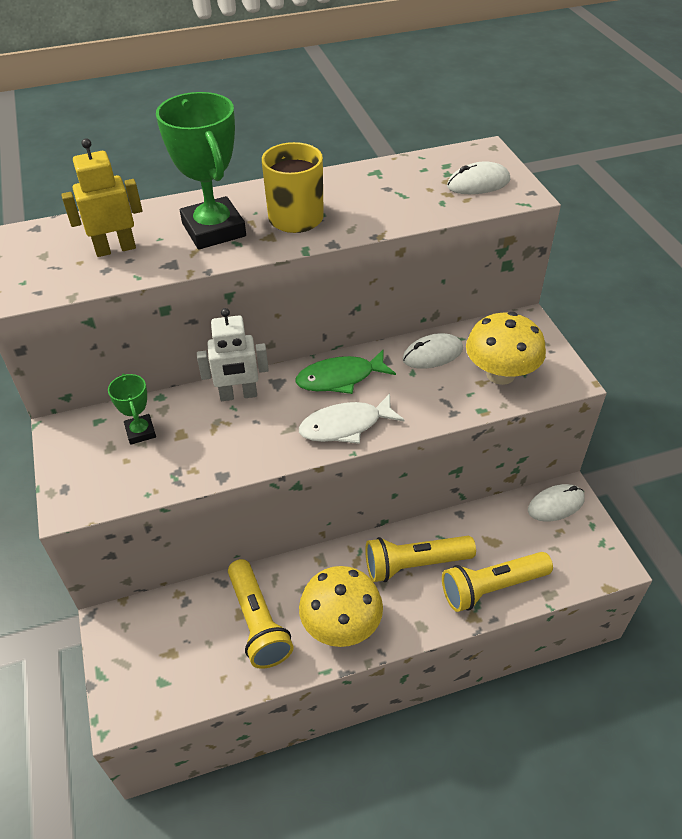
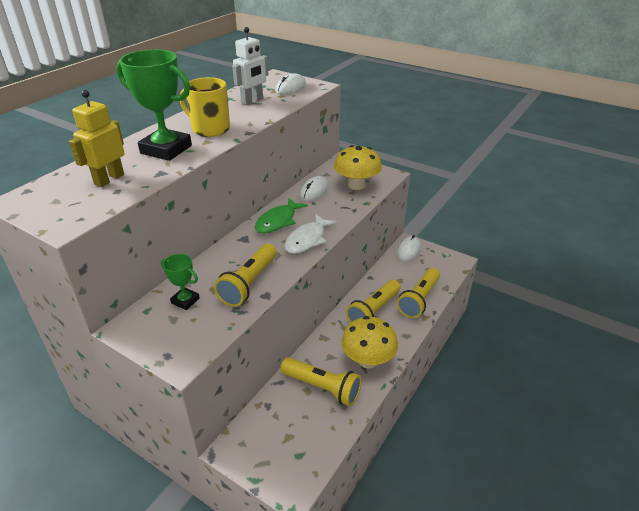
camera: 40 degrees left, 10 degrees down
white robot [197,308,269,401] -> white robot moved to [232,27,269,105]
none -> yellow flashlight [214,243,277,307]

